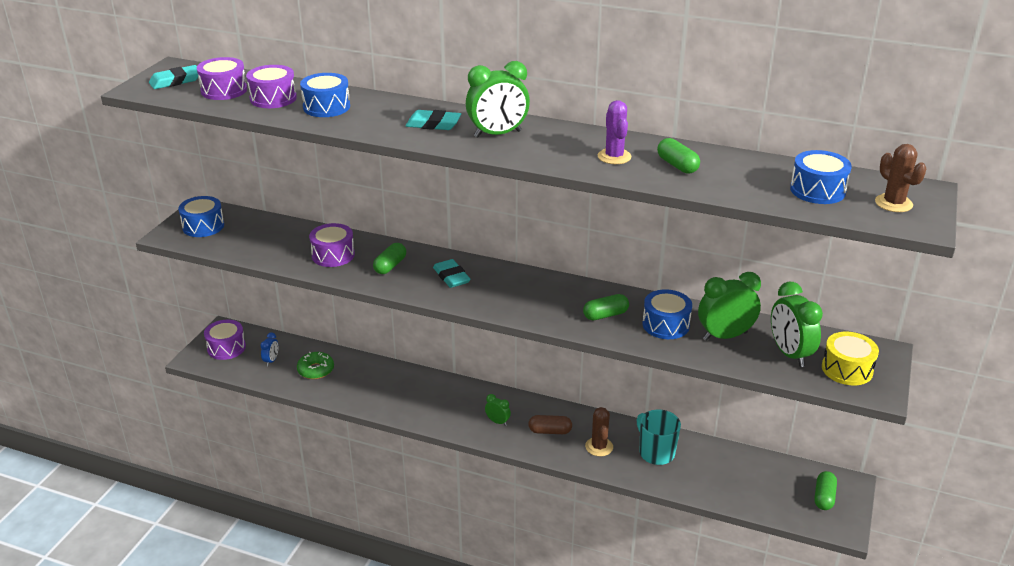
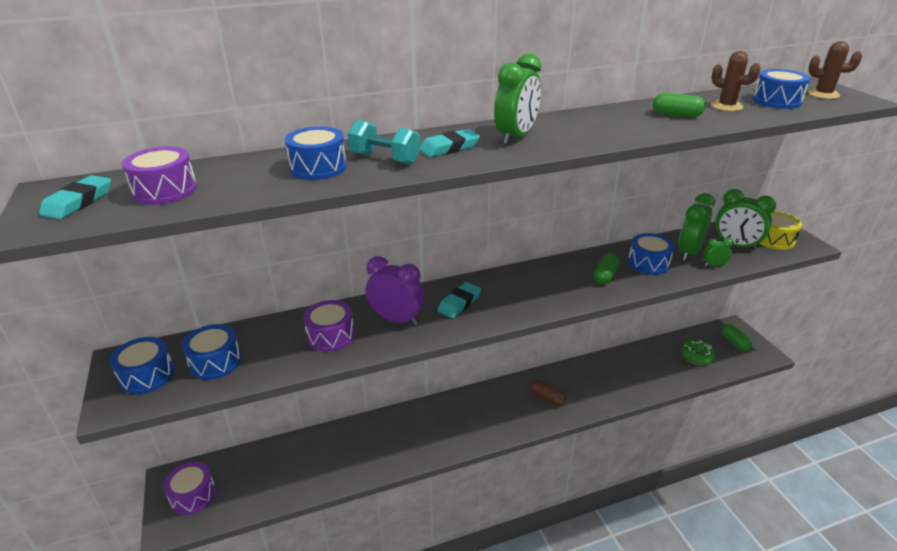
camera: 40 degrees left, 0 degrees up
purple drum [246,65,297,108] -> none
blue clock [260,332,279,366] -> none
green donut [297,352,334,379] -> green donut moved to [681,340,716,365]
green capsule [373,243,406,274] -> purple clock [366,256,424,326]
turquoise eraser [433,259,471,288] -> turquoise eraser turned 75 degrees counterclockwise [437,282,481,318]
green clock [485,394,511,426] -> green clock moved to [703,238,733,266]
brown capsule [528,415,572,434] -> brown capsule turned 75 degrees clockwise [530,380,566,406]
brown cactus [585,407,613,456] -> brown cactus moved to [711,51,761,111]
purple cactus [598,100,632,164] -> none
turquoise mug [637,410,681,465] -> none
none -> blue drum [182,324,241,380]
none -> turquoise dumbbell [348,120,420,164]

